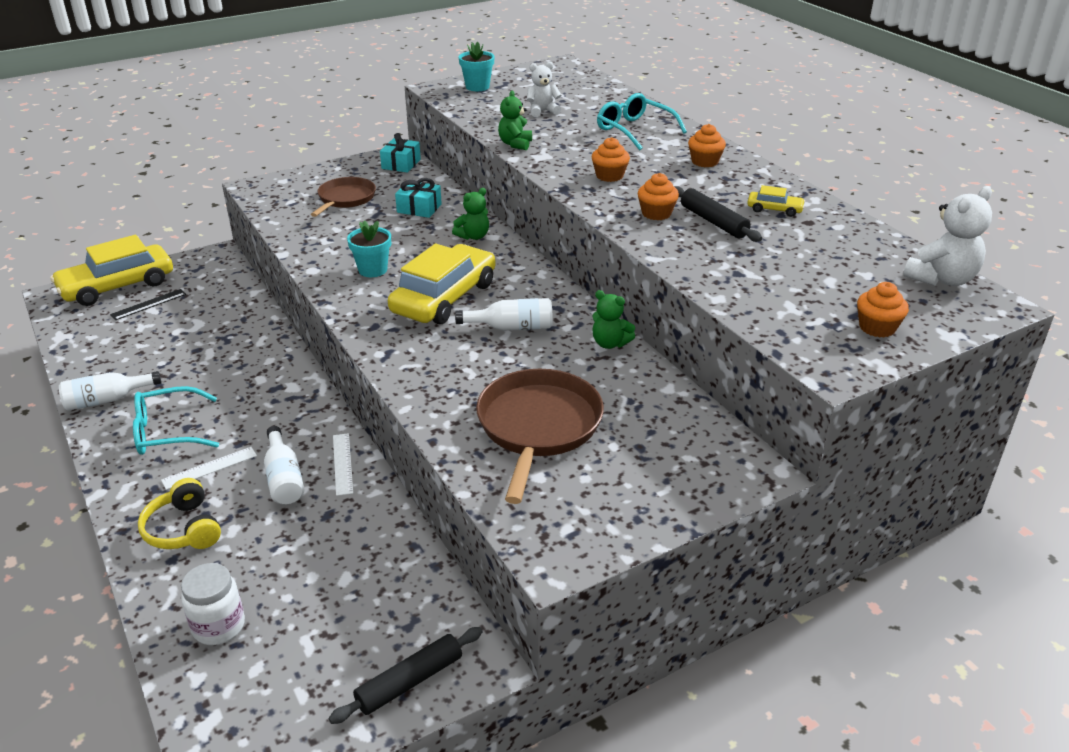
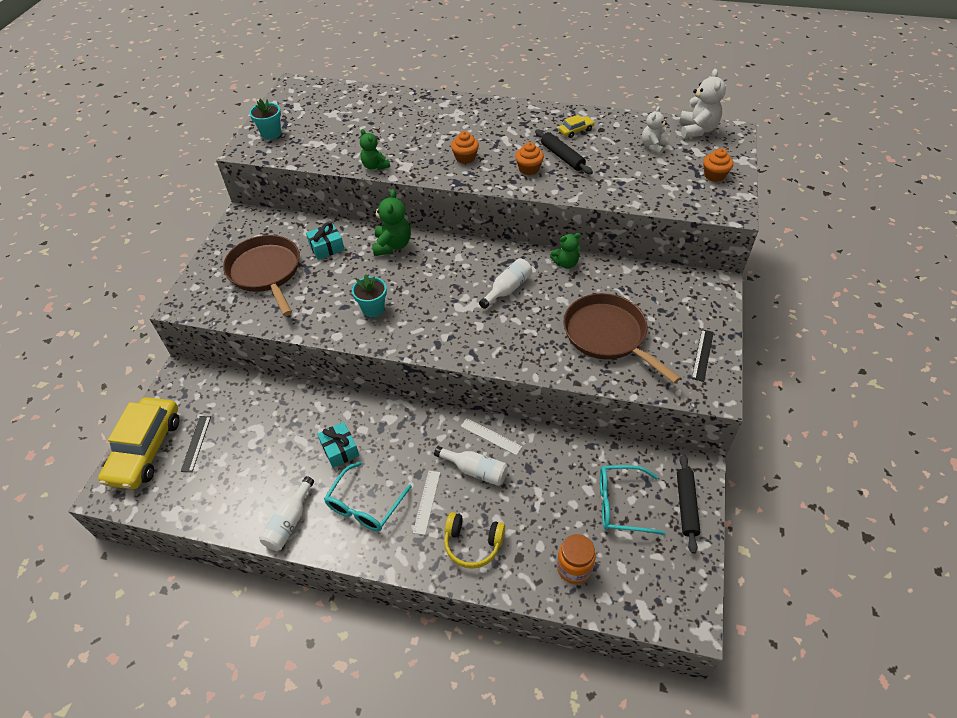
camera: 45 degrees left, 15 degrees up
white jar [181,563,245,645] -> orange jar [557,534,596,584]
brown pan [311,177,376,217] -> brown pan [223,235,300,316], size x1.55
turquoise gift [380,133,421,173] -> turquoise gift moved to [317,422,359,468]
yellow car [388,244,496,324] -> none
green teddy bear [452,188,489,240] -> green teddy bear [372,189,411,256], size x1.52
white teddy bear [527,62,561,117] -> white teddy bear moved to [642,106,668,155]
turquoise glasses [597,93,687,150] -> turquoise glasses moved to [600,465,665,535]
black rolling pin [674,186,762,242] -> black rolling pin turned 45 degrees clockwise [535,129,593,174]
orange cupcake [688,124,726,167] -> none
none -> black ruler [692,329,714,382]

